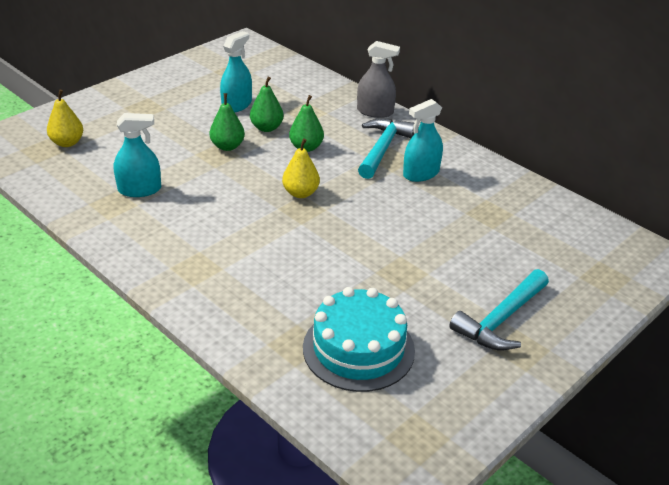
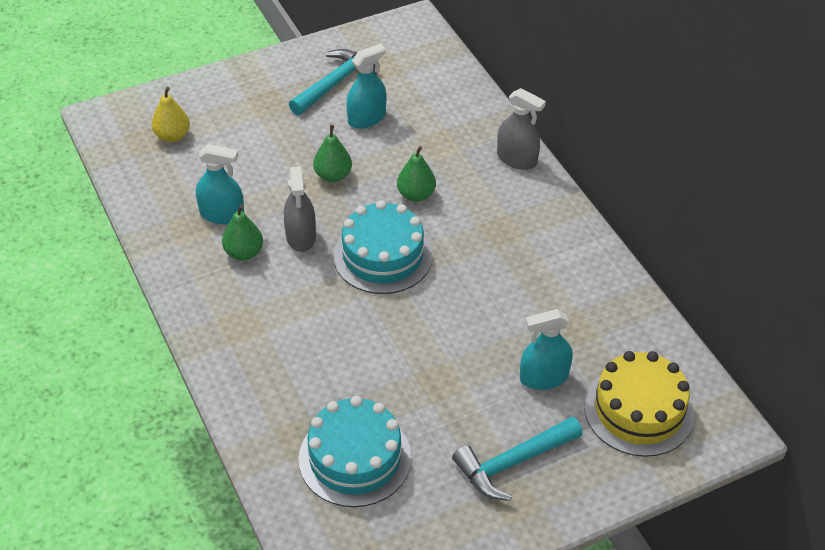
camera: 20 degrees right, 10 degrees up
green pear [250,77,284,132] -> green pear moved to [222,205,263,261]
yellow pear [282,138,320,198] -> turquoise cake [333,200,433,294]
turquoise hammer [358,118,415,179] -> turquoise hammer moved to [289,49,377,115]
turquoise spray bottle [403,99,443,182] -> turquoise spray bottle moved to [520,309,573,390]
none -> grey spray bottle [284,166,316,252]
none -> yellow cake [584,351,694,457]

